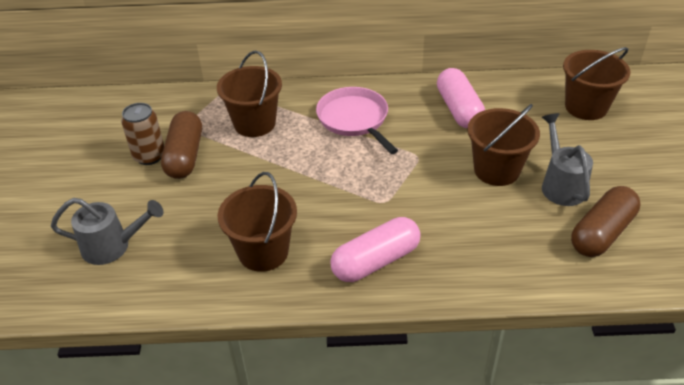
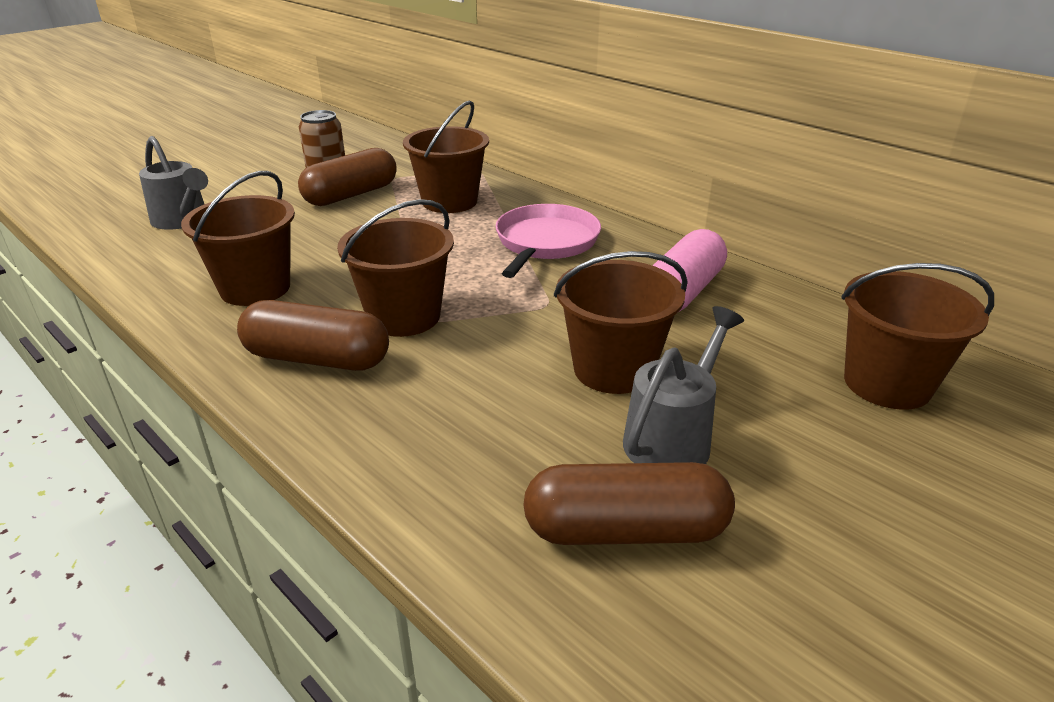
camera: 45 degrees right, 10 degrees down
pink capsule [330,217,421,282] -> brown capsule [237,300,389,371]
none -> brown bucket [337,199,454,337]

